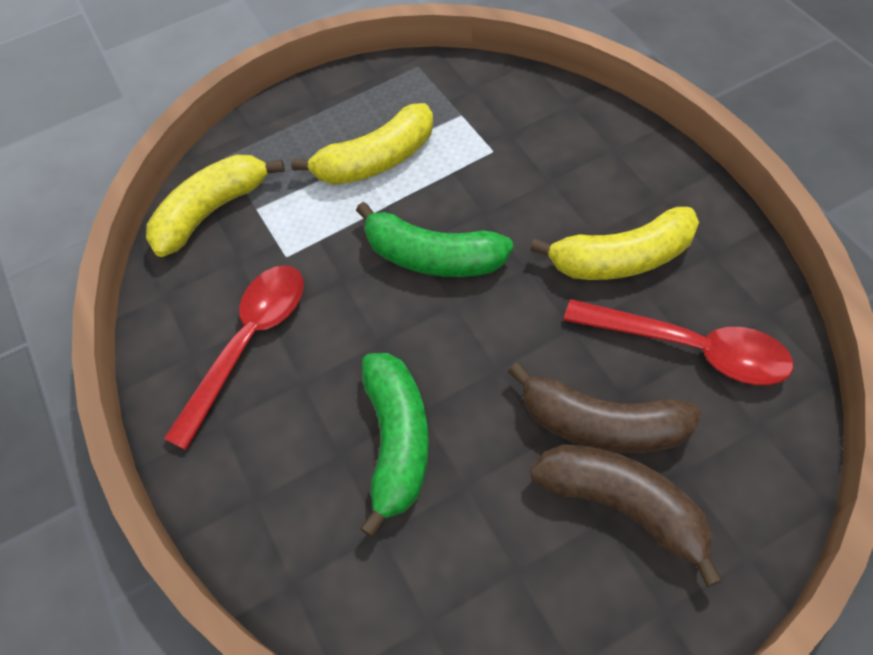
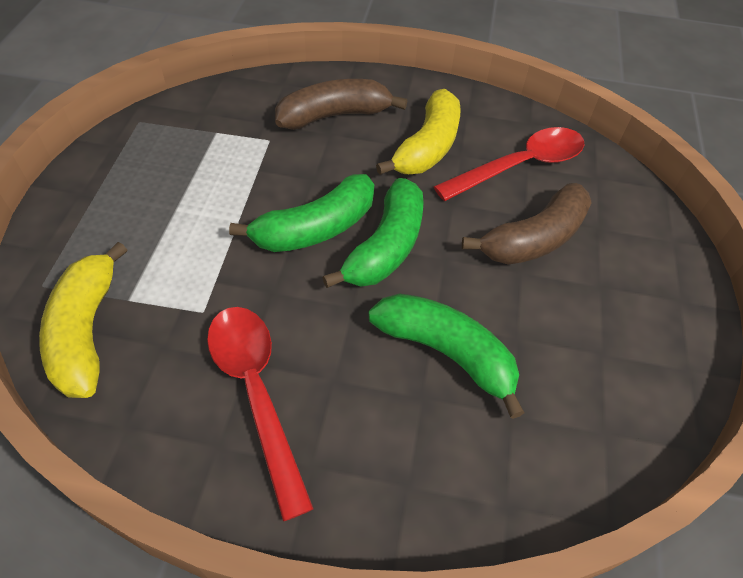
camera: 60 degrees left, 5 degrees down
yellow banana [291,103,433,185] -> none
brown banana [530,445,722,587] -> brown banana moved to [275,79,407,130]
none -> green banana [322,178,424,288]

